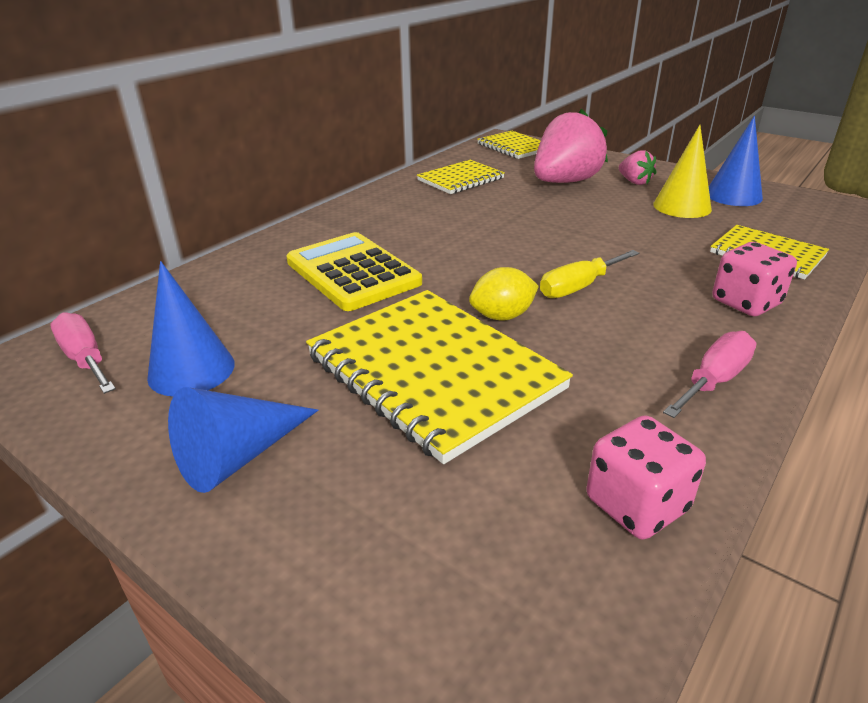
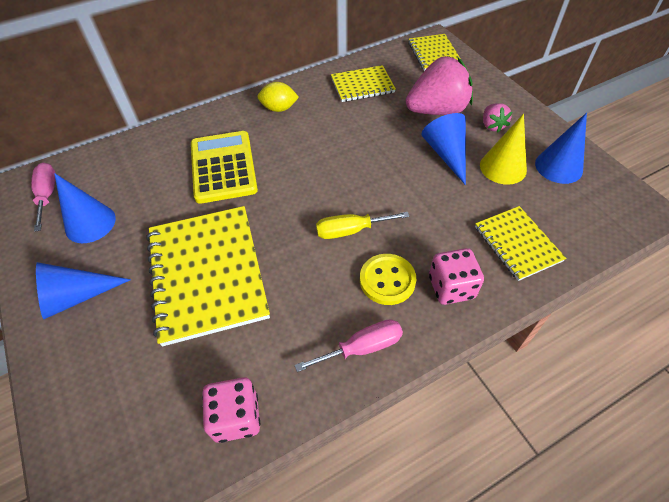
camera: 25 degrees right, 20 degrees up
yellow lemon [469,267,539,321] -> yellow lemon moved to [258,82,299,112]
none -> yellow button [360,254,416,305]
none -> blue cone [422,113,466,185]

